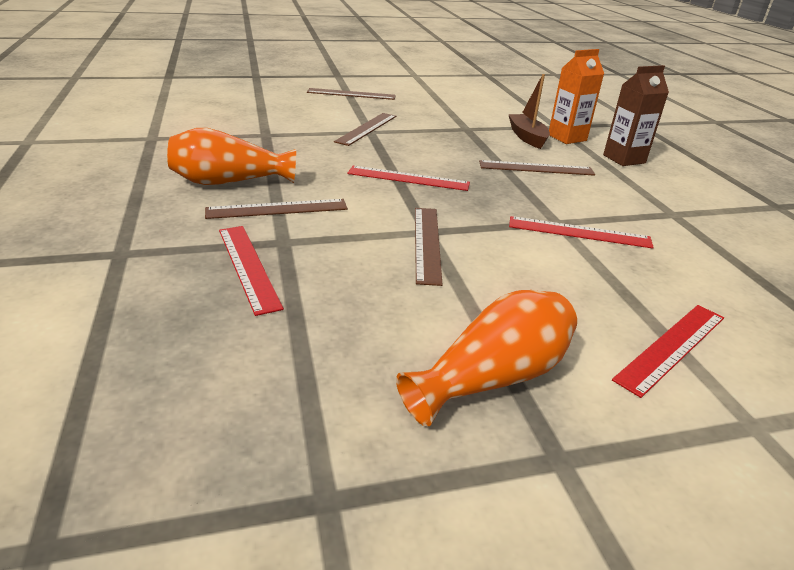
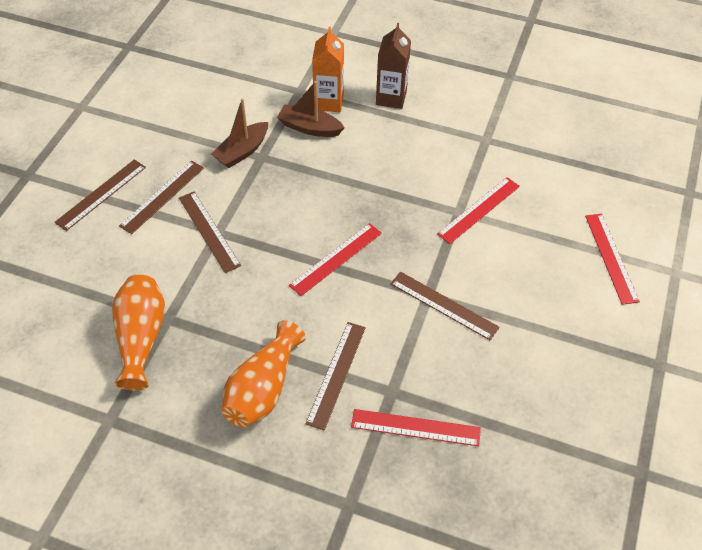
camera: 55 degrees left, 20 degrees up
orange vase [396,290,577,427] -> orange vase moved to [112,275,165,390]
brown ruler [479,160,595,176] -> brown ruler moved to [119,161,204,234]
none -> brown boat [211,98,268,168]

